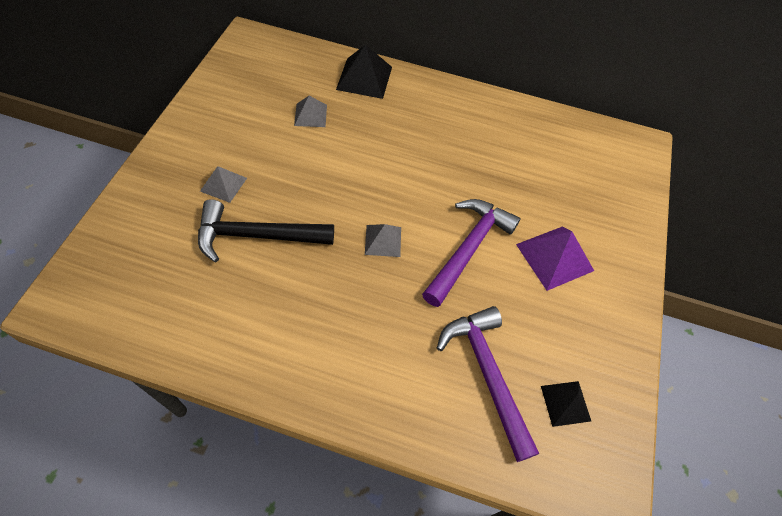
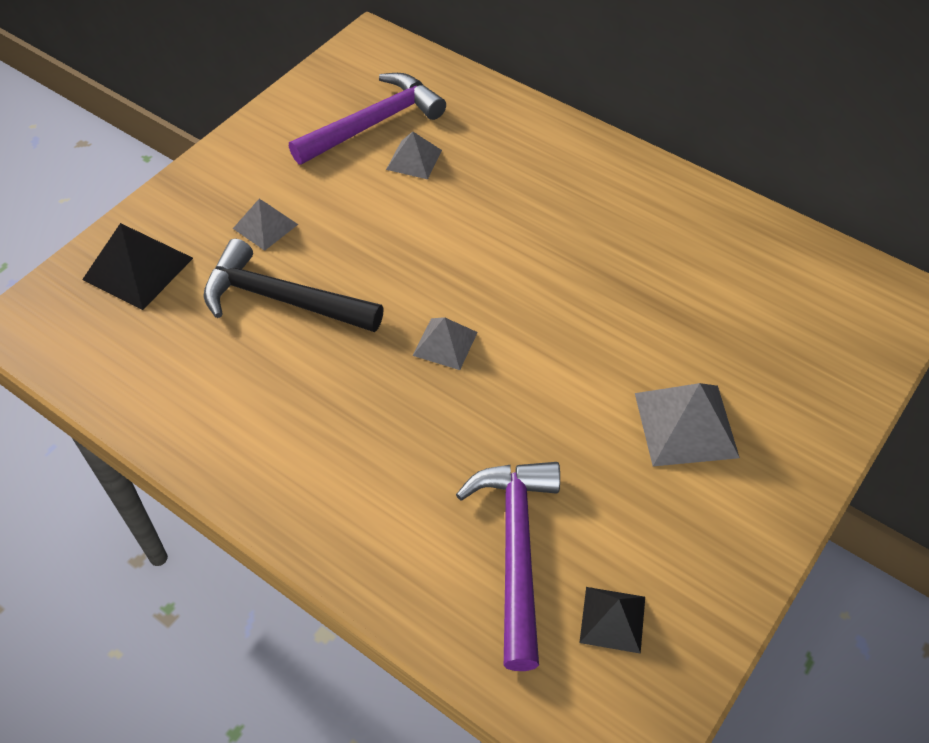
camera: 25 degrees right, 5 degrees down
black pyramid [336,44,392,99] -> black pyramid moved to [82,223,193,310]
purple hammer [422,199,521,307] -> purple hammer moved to [289,73,446,165]
purple pyramid [516,227,594,291] -> grey pyramid [635,383,740,466]

